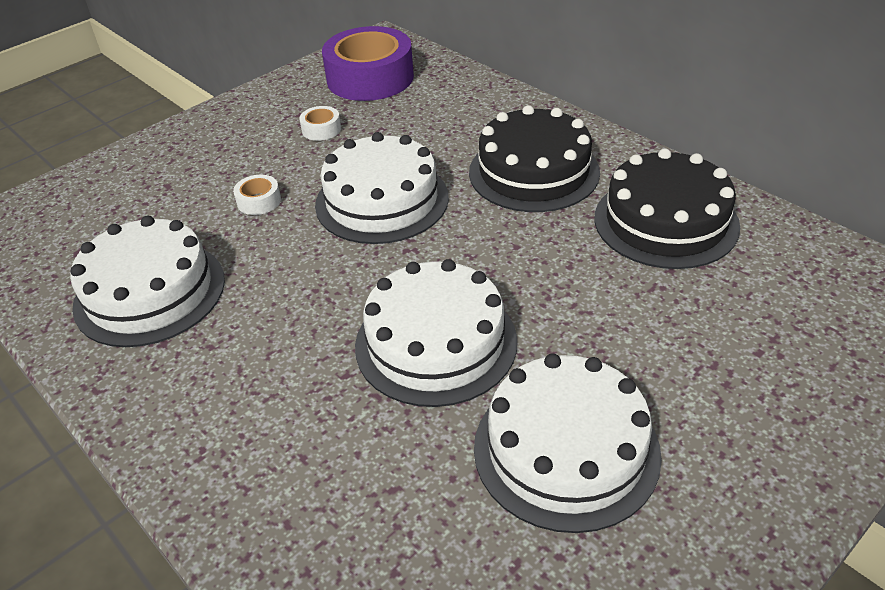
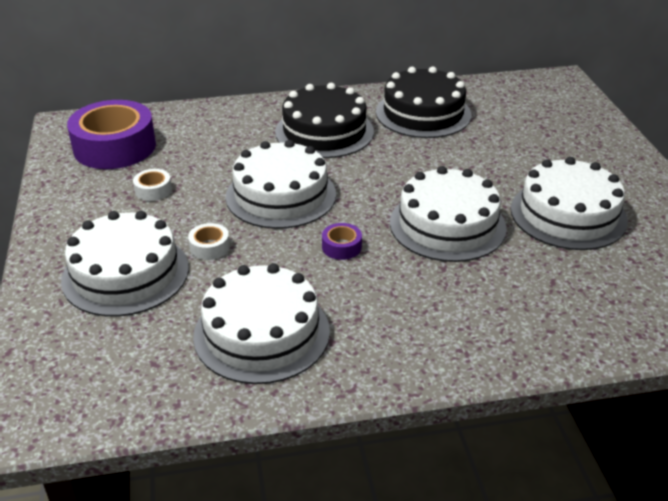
camera: 60 degrees left, 5 degrees down
none -> white cake [61,211,189,317]
none -> purple tape [322,223,362,260]

